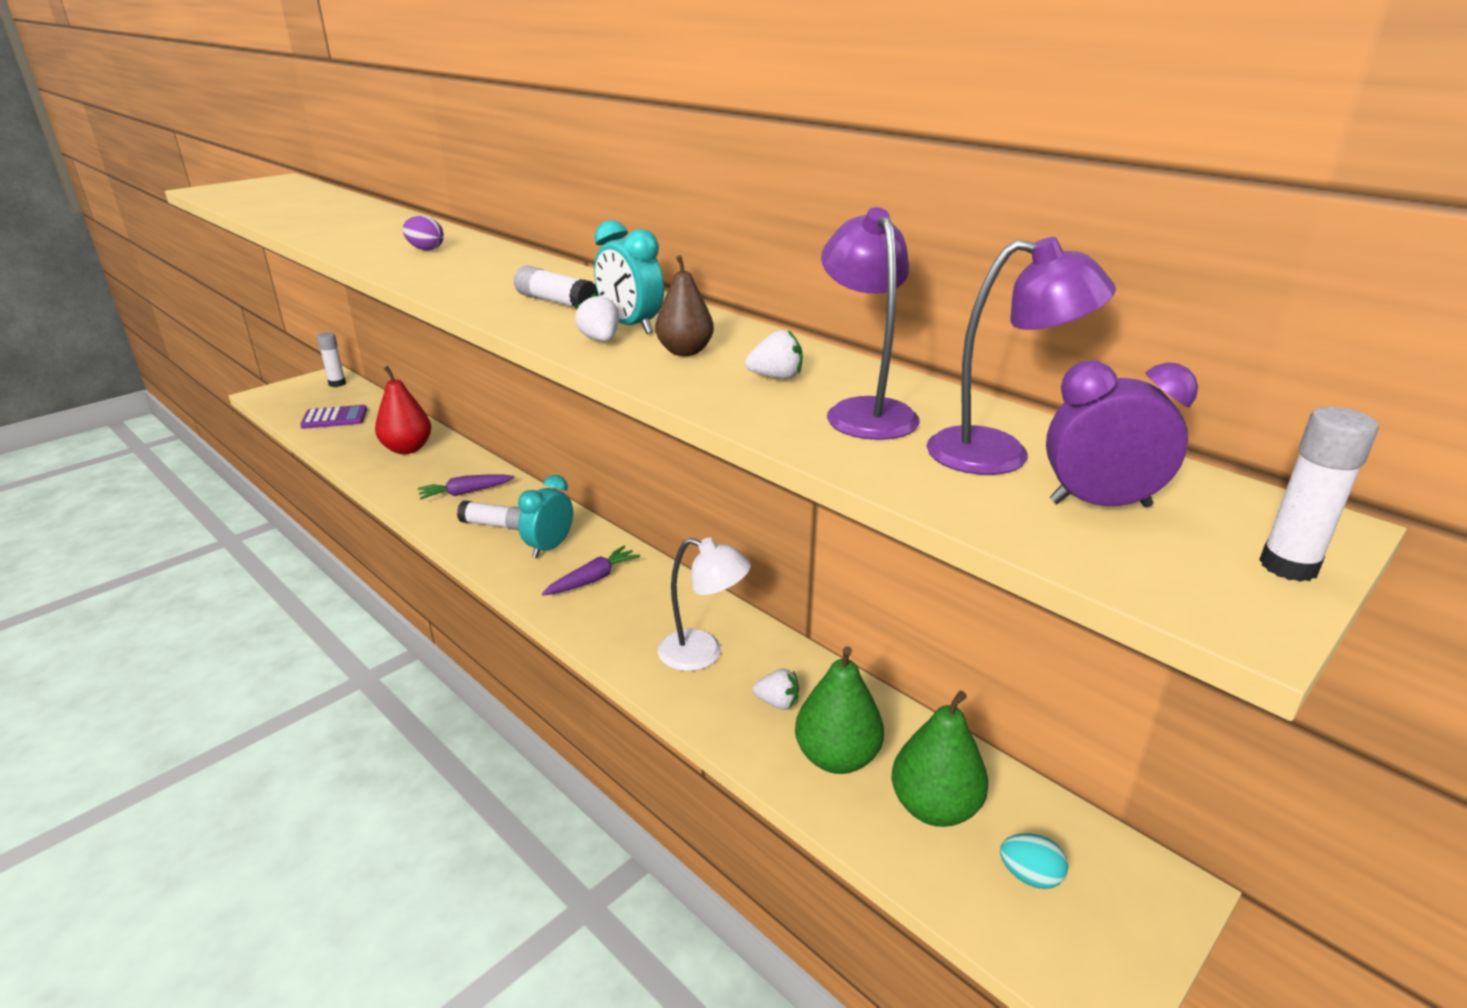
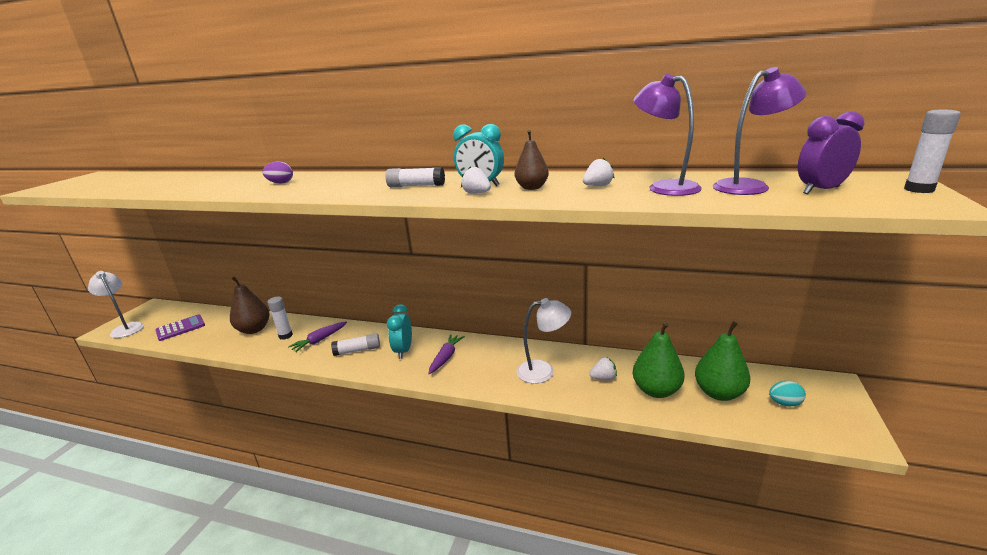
camera: 25 degrees left, 5 degrees down
white glue stick [317,332,346,387] -> white glue stick moved to [267,297,293,340]
red pear [375,366,431,454] -> brown pear [230,276,270,334]
none -> white lamp [88,271,144,338]

